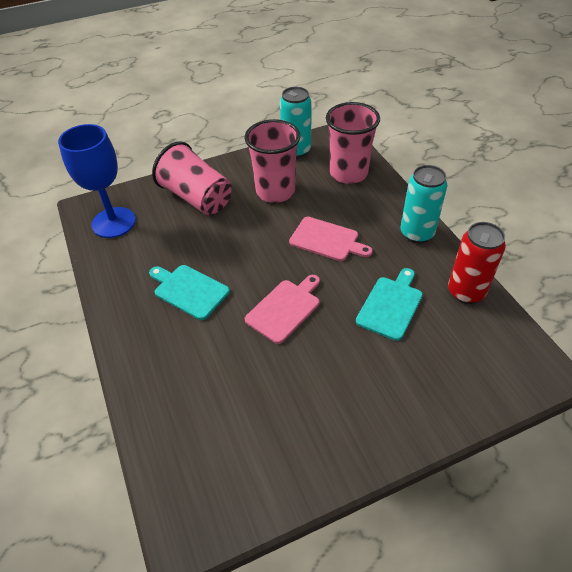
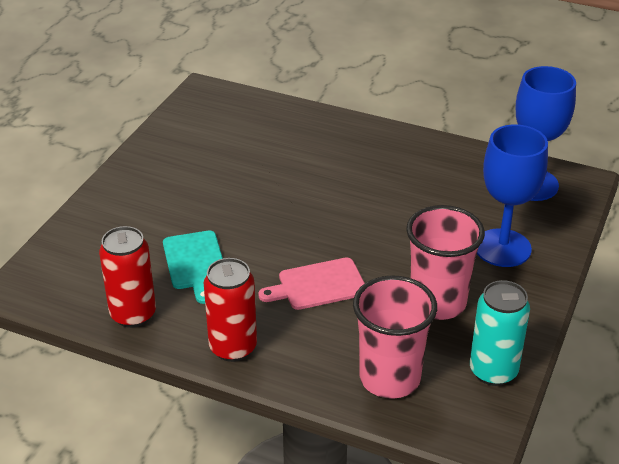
camera: 135 degrees right, 10 degrees down
turquoise cutting board [149,265,230,320] -> none
pink cup [152,141,232,215] -> blue goblet [477,124,548,267]
pink cutting board [245,275,320,344] -> none
turquoise can [401,165,447,243] -> red can [204,258,257,362]

